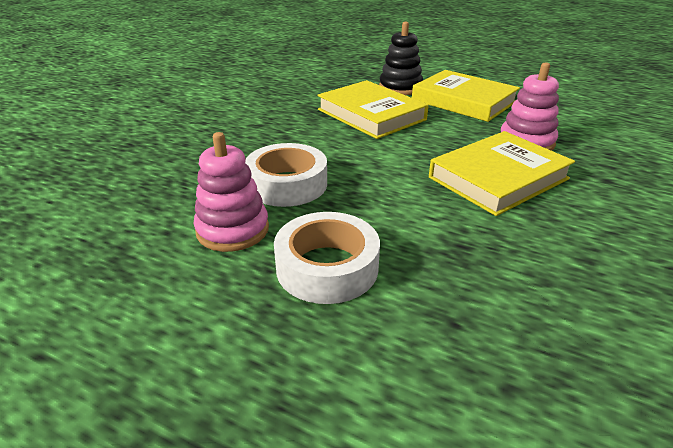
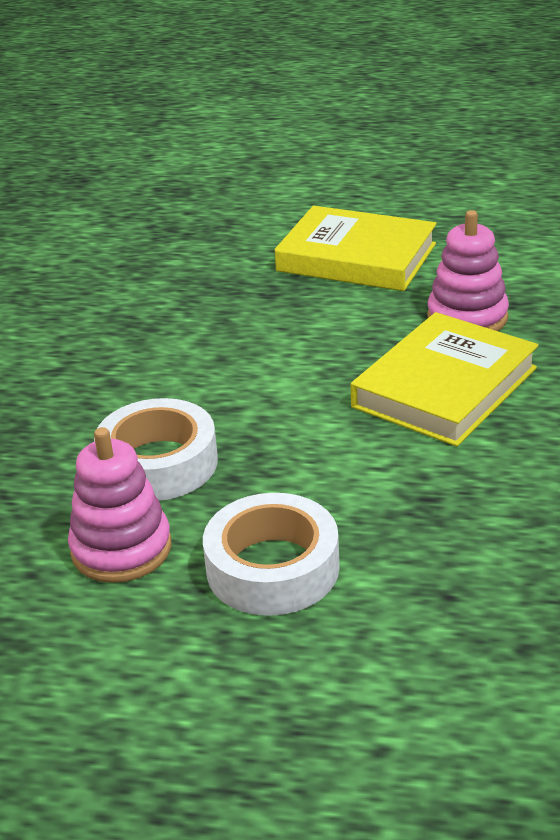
camera: 15 degrees left, 0 degrees up
yellow book [317,80,429,139] -> none
black stacking toy [379,22,423,95] -> none

